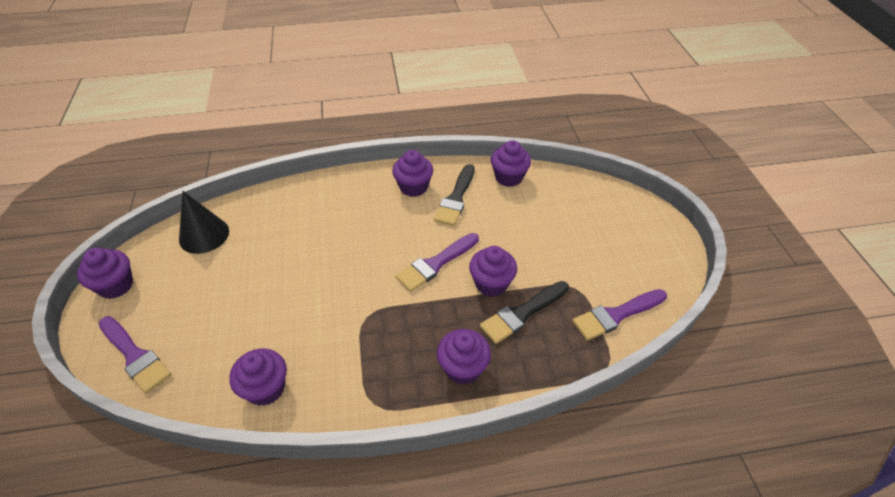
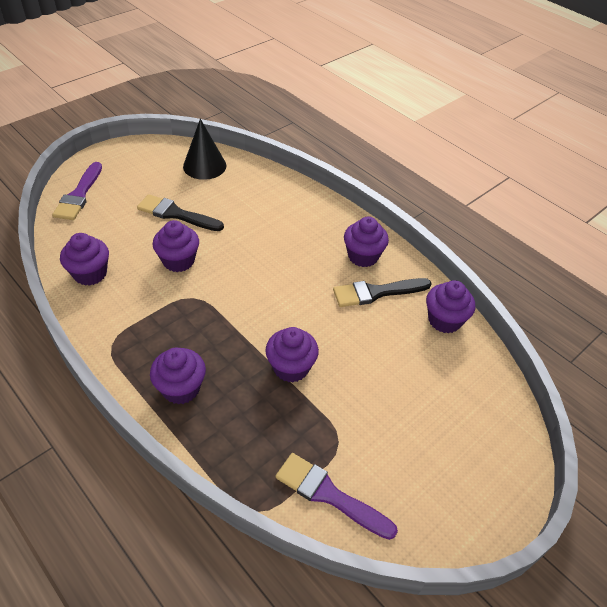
camera: 55 degrees right, 0 degrees up
purple cupcake [77,248,133,299] -> purple cupcake moved to [153,220,199,272]
purple brush [396,233,479,292] -> none
black brush [480,281,569,344] -> black brush moved to [137,194,224,231]

